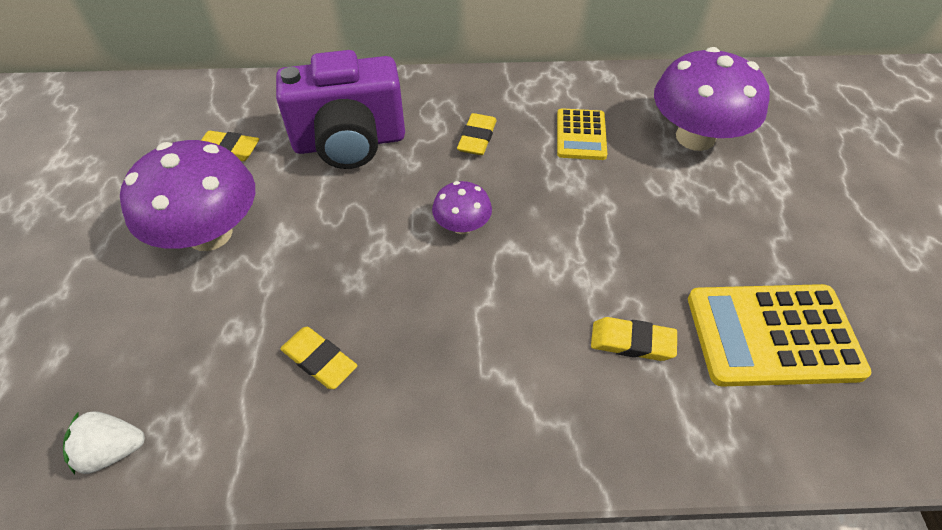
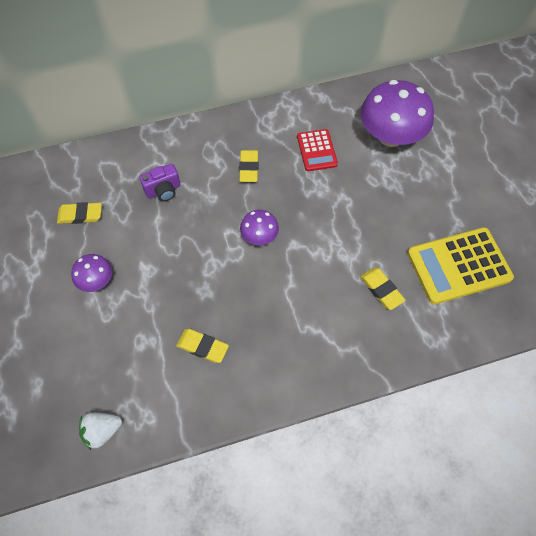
camera: 15 degrees left, 10 degrees up
purple mushroom [120,140,255,251] -> purple mushroom [71,254,112,292], size x0.50
purple camera [276,50,405,169] -> purple camera [139,164,181,201], size x0.46
yellow calculator [557,108,607,160] -> red calculator [297,129,338,171]
yellow eraser [591,317,677,361] -> yellow eraser turned 60 degrees clockwise [360,267,405,310]

